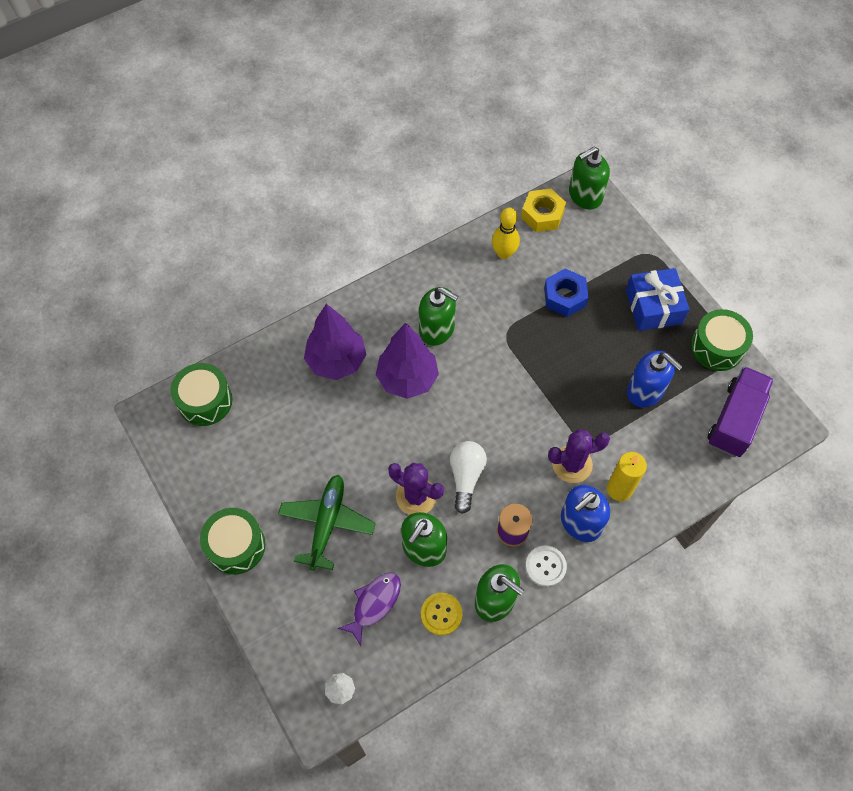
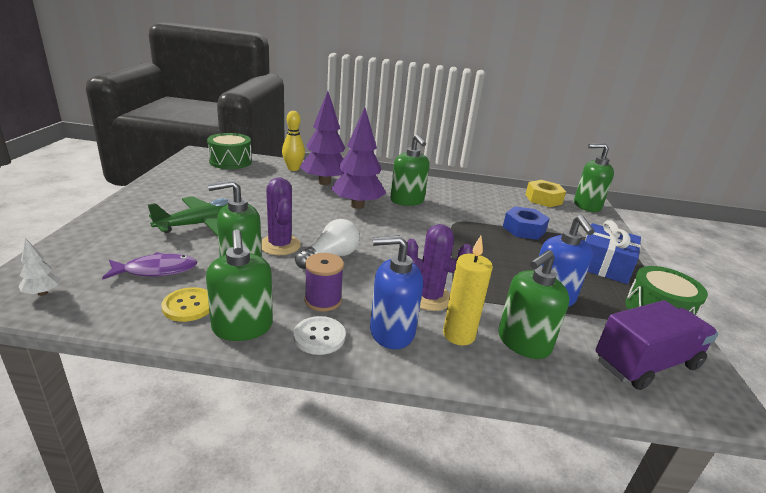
camera: 35 degrees right, 35 degrees down
green drum [200,508,265,575] -> none
yellow bowling pin [492,207,520,259] -> yellow bowling pin moved to [282,111,305,171]
none -> green soap dispenser [498,250,570,359]

